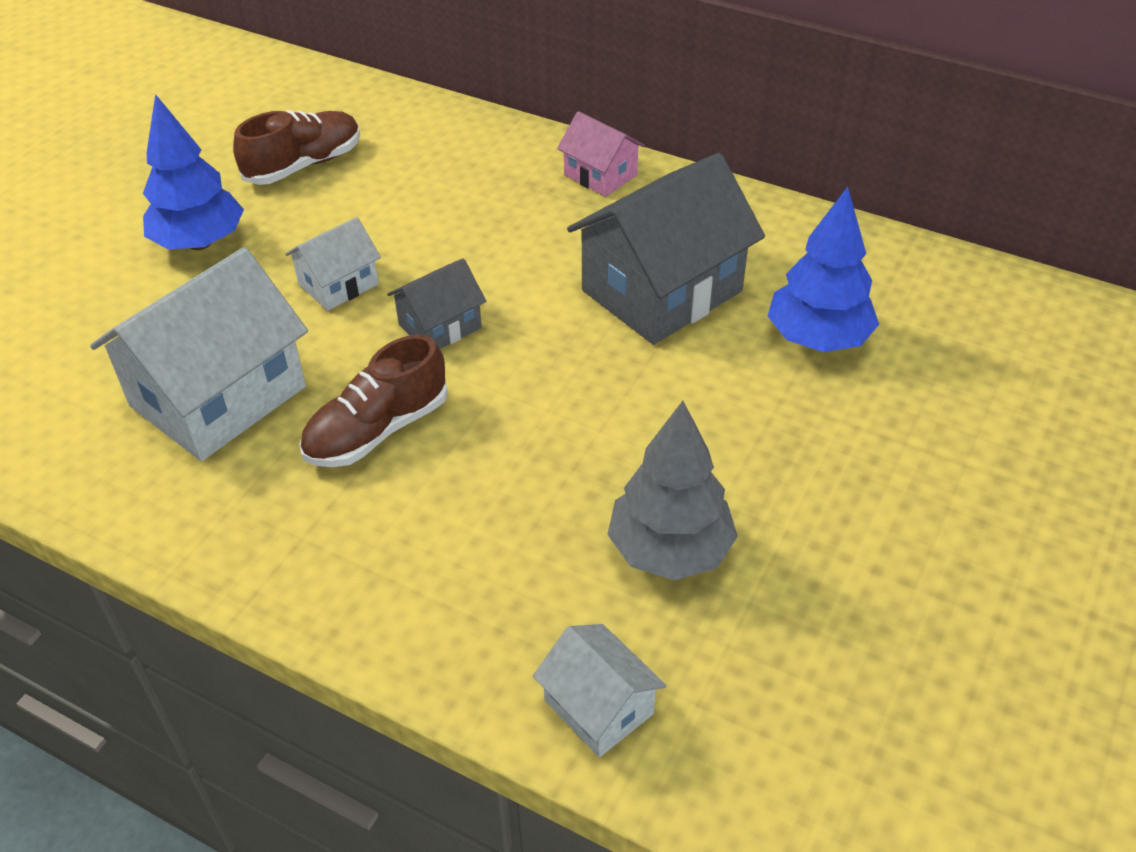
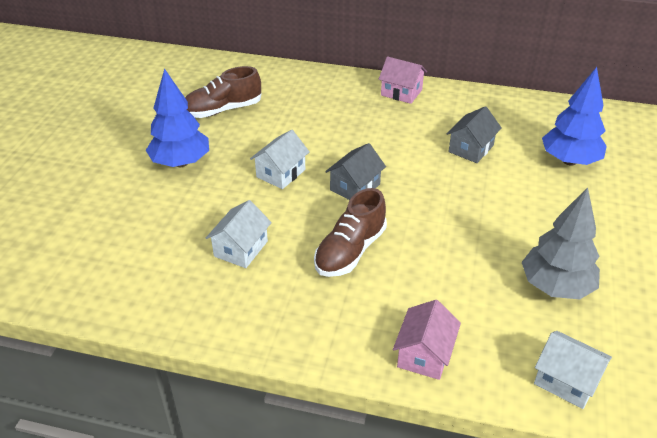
camera: 15 degrees left, 5 degrees down
white house [90,247,308,461] -> white house [206,200,272,268], size x0.51
brown shoe [233,110,360,185] -> brown shoe turned 150 degrees counterclockwise [185,66,261,118]
grey house [567,153,765,345] -> grey house [446,106,501,163], size x0.51
none -> pink house [393,300,461,380]

